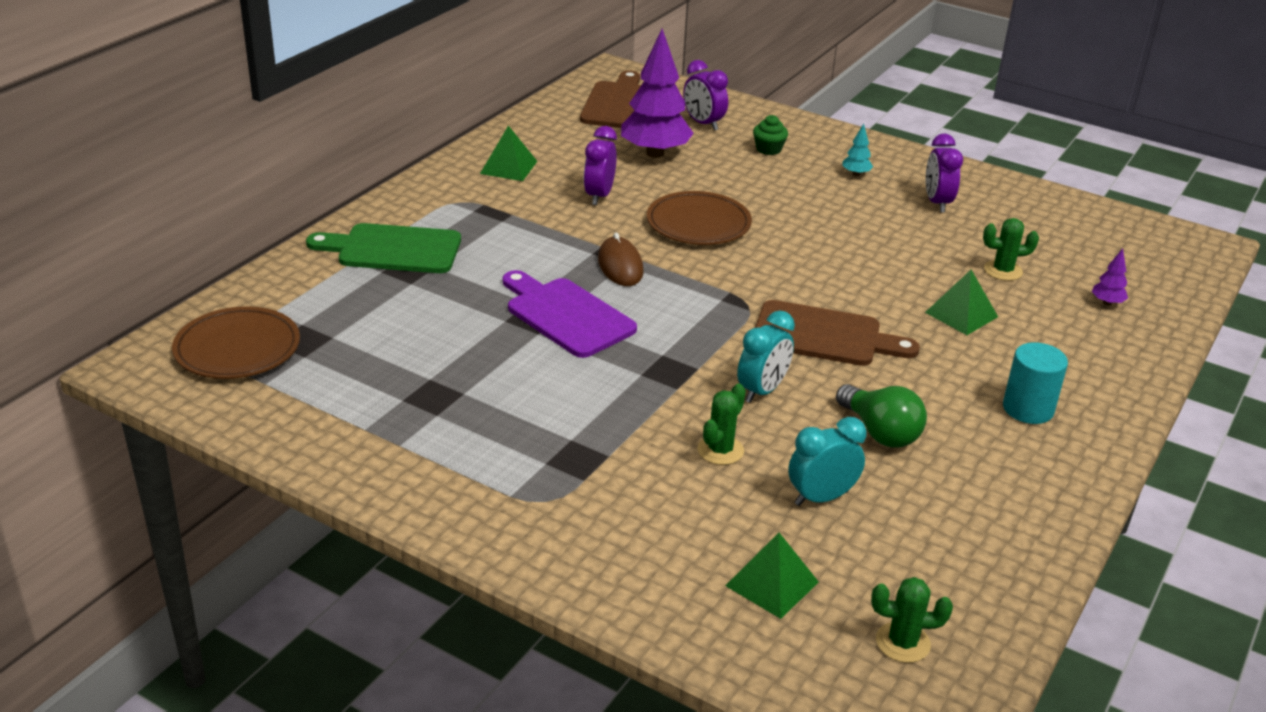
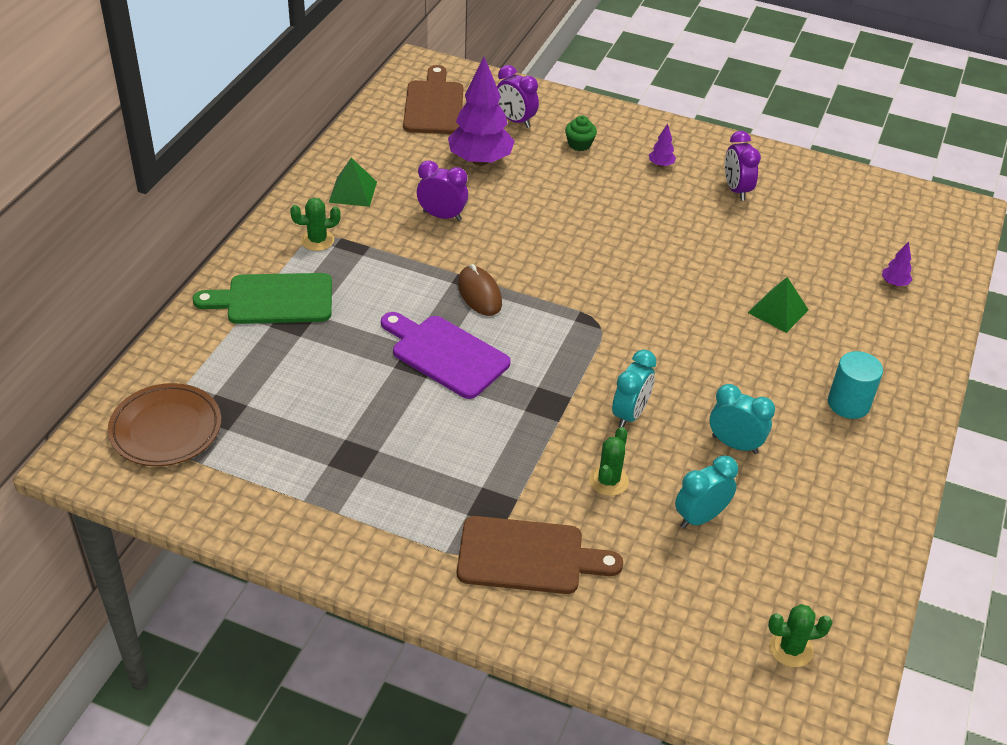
camera: 10 degrees left, 10 degrees up
purple clock [584,126,617,205] -> purple clock turned 105 degrees clockwise [417,160,468,221]
brown plate [647,191,752,245] -> none
green pyramid [725,533,819,619] -> none
brown cutting board [755,300,920,366] -> brown cutting board moved to [457,516,623,594]
green light bulb [836,384,927,447] -> turquoise clock [710,384,775,454]
turquoise tree [842,124,873,176] -> purple tree [649,123,676,167]
green cactus [983,218,1039,281] -> green cactus moved to [290,198,341,251]

